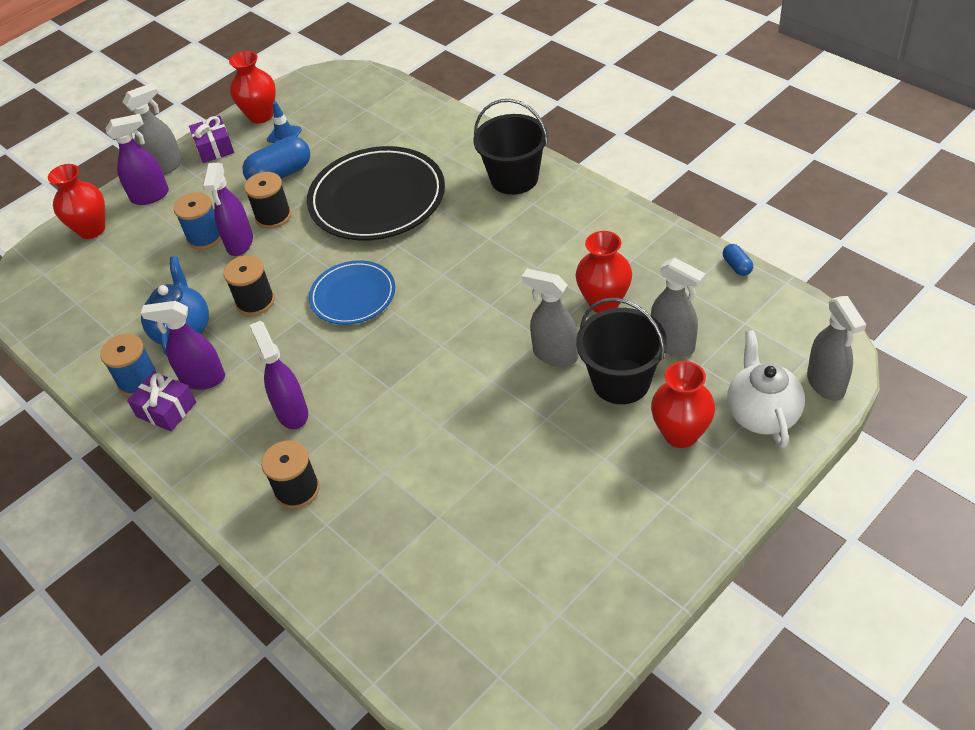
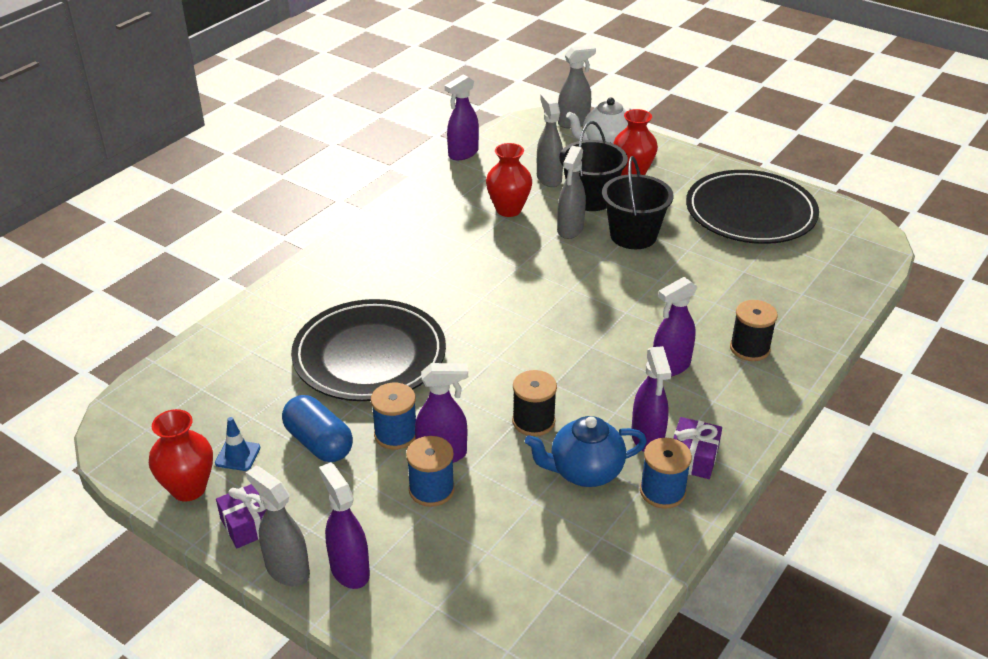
camera: 105 degrees left, 10 degrees down
red vase [48,164,105,239] -> none
black spool [244,172,291,229] -> blue spool [371,383,416,450]
blue plate [309,260,395,325] -> none
black bucket [474,99,548,195] -> black bucket moved to [602,156,674,249]
grey spray bottle [651,258,706,356] -> grey spray bottle turned 45 degrees counterclockwise [537,93,563,187]
blue capsule [723,244,753,276] -> purple spray bottle [445,75,479,160]
none -> black plate [686,170,819,244]

